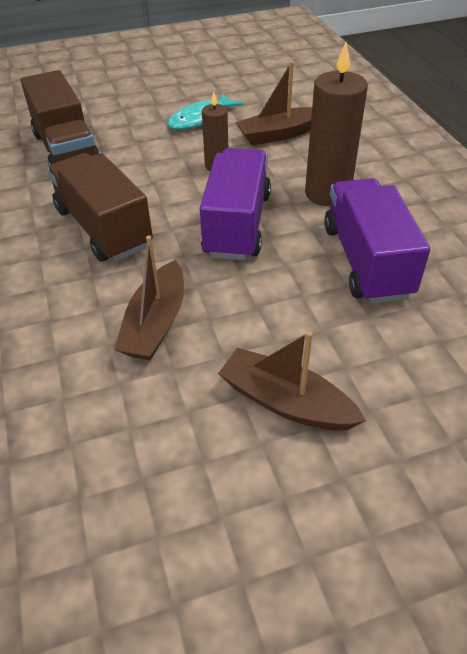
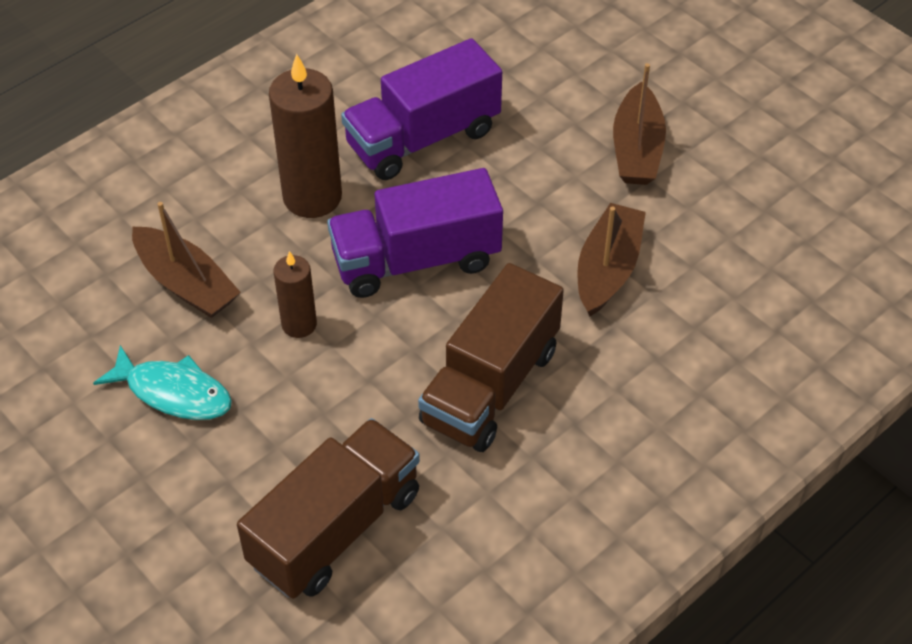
camera: 115 degrees left, 5 degrees up
brown boat [114,235,184,361] -> brown boat turned 60 degrees counterclockwise [577,203,646,316]

